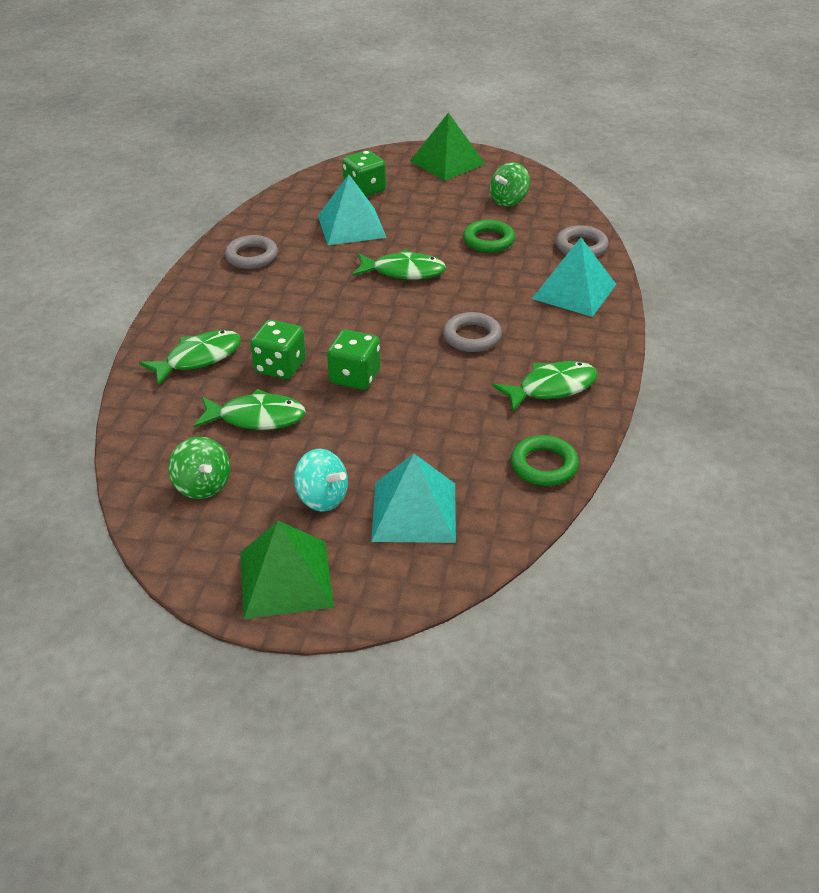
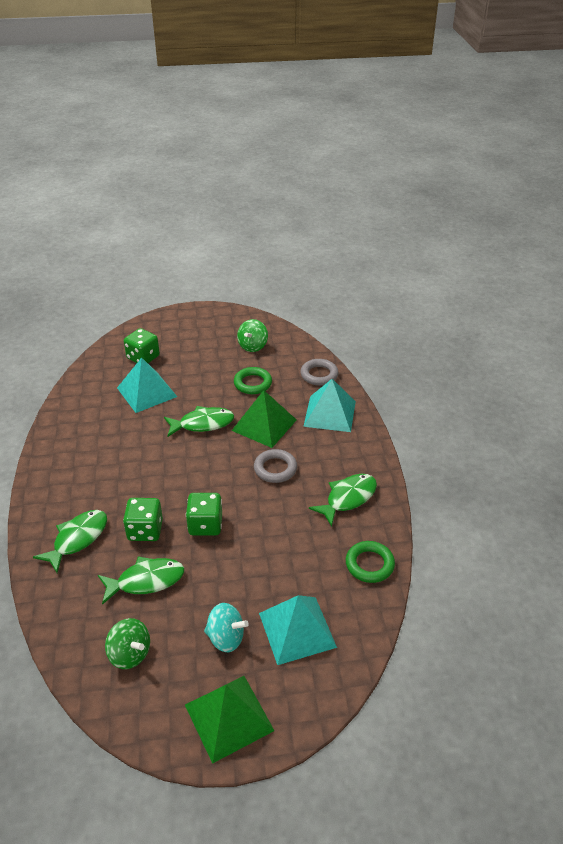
camera: 20 degrees left, 0 degrees up
grey ring [225,235,278,269] -> none
green pyramid [410,113,485,181] -> green pyramid moved to [232,390,297,448]

